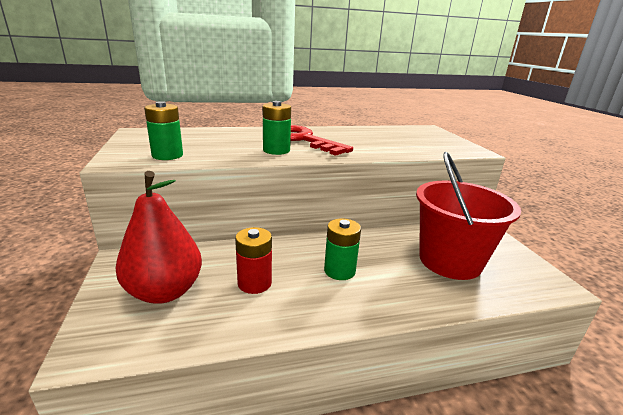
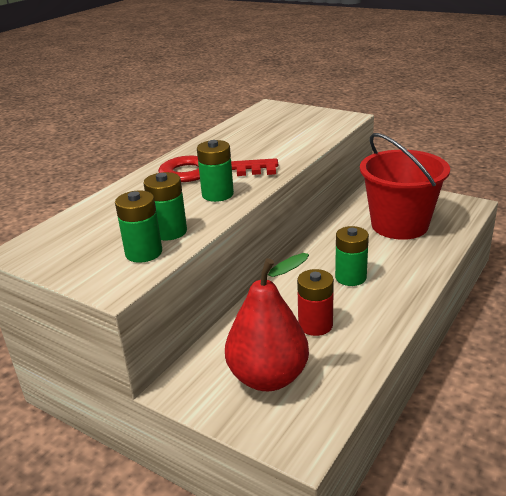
camera: 40 degrees left, 5 degrees up
none -> green battery [144,172,187,241]

